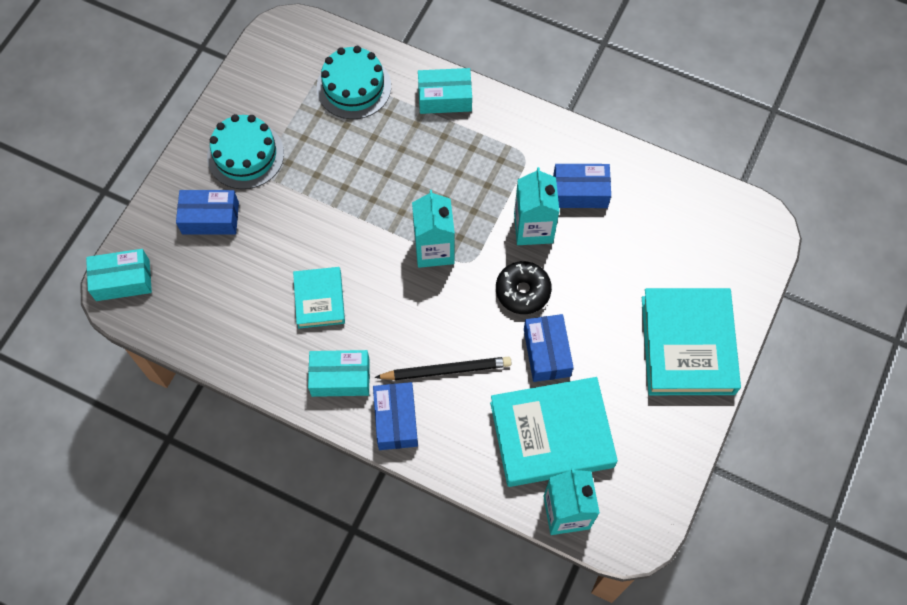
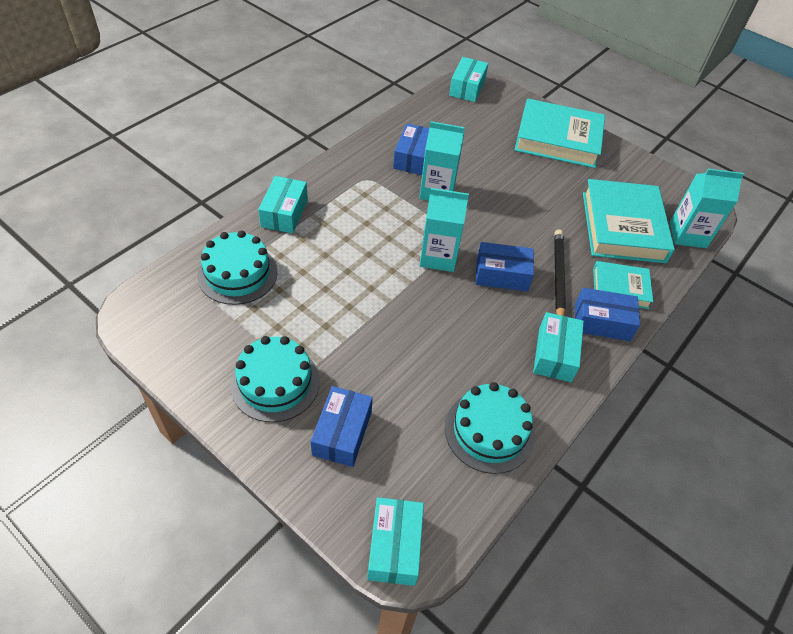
camera: 80 degrees left, 15 degrees down
turquoise book [293,267,345,329] -> turquoise book moved to [593,261,653,309]
black donut [496,261,552,314] -> none
blue box [524,314,574,382] -> blue box moved to [475,242,534,291]
none -> turquoise cake [445,382,535,474]
none -> turquoise box [449,57,488,102]

